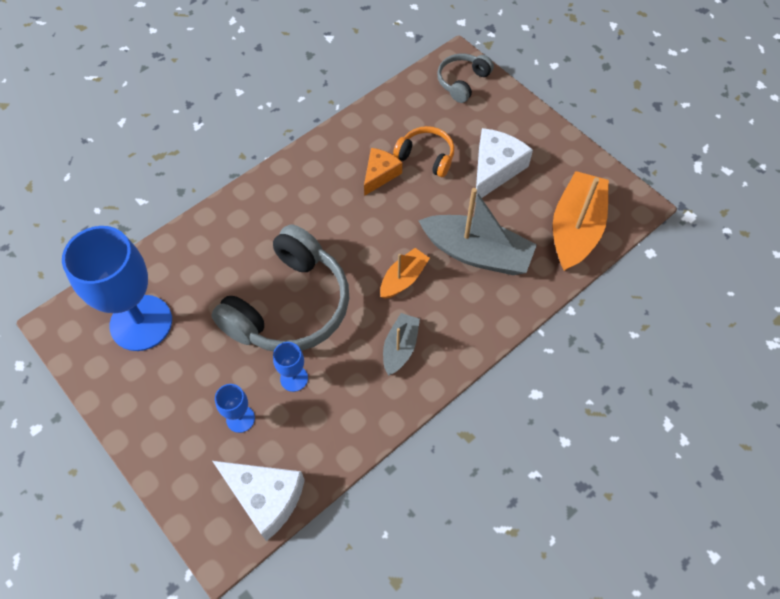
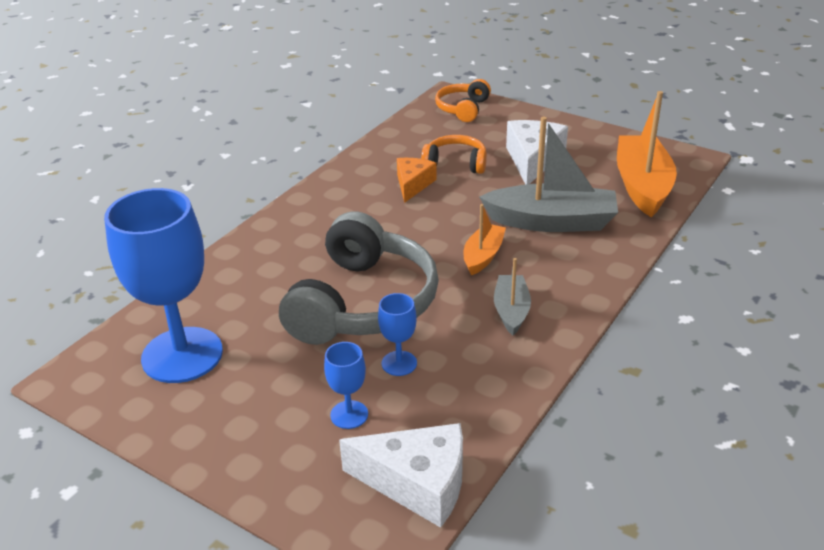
camera: 15 degrees left, 25 degrees down
grey headphones [437,53,494,103] -> orange headphones [435,79,491,122]

